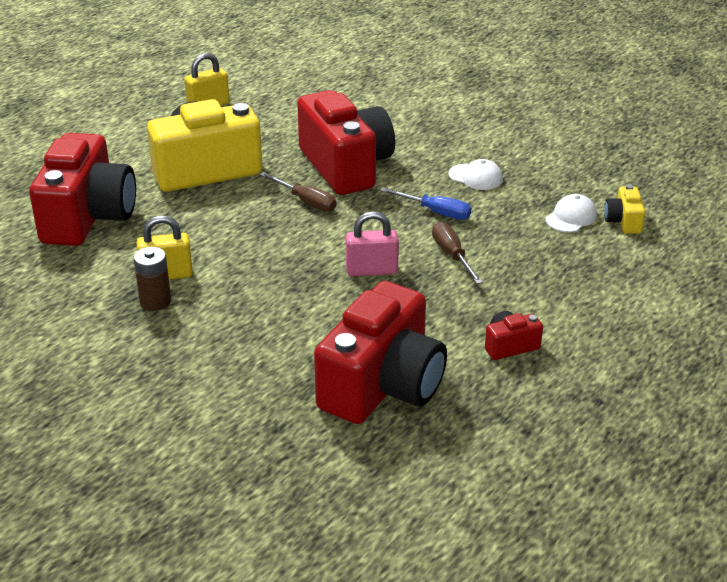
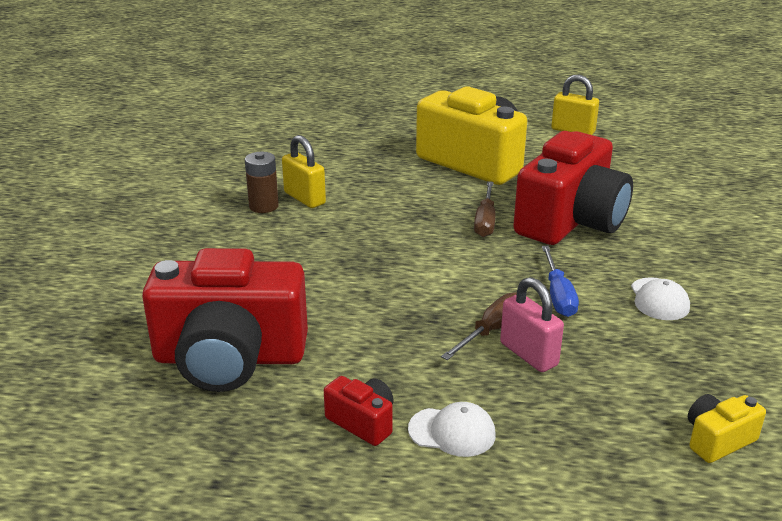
camera: 60 degrees right, 5 degrees down
red camera [29,133,136,246] -> none
pink padlock [346,211,399,277] -> pink padlock moved to [500,277,564,372]
white cap [546,194,597,232] -> white cap moved to [408,402,496,457]

